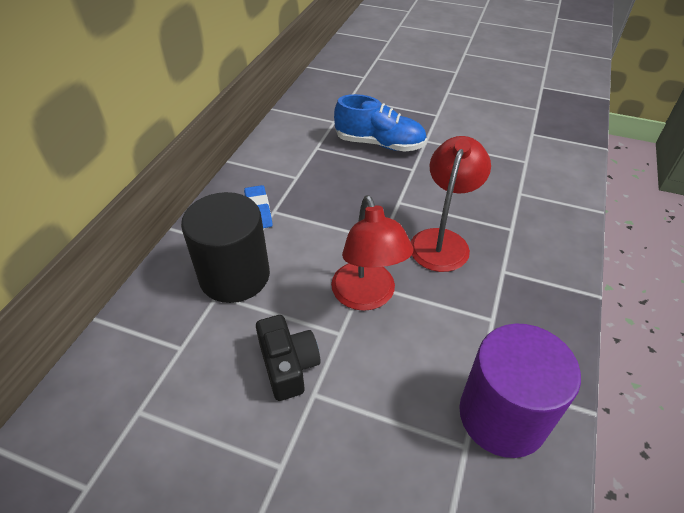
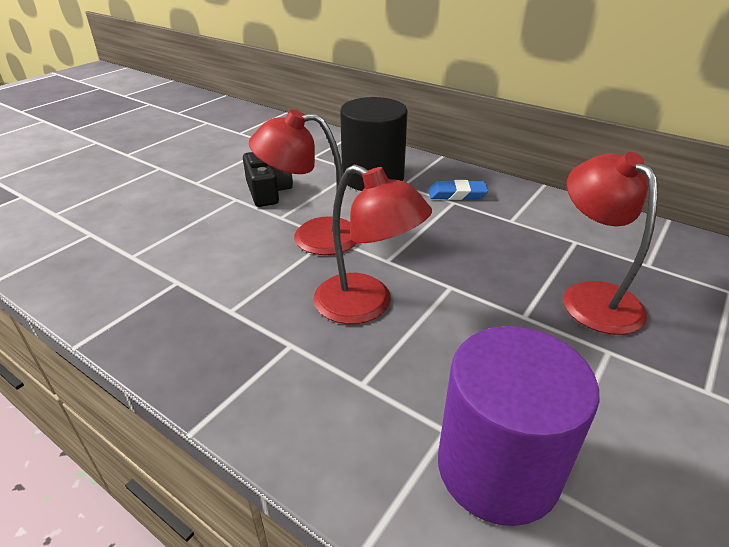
camera: 105 degrees right, 10 degrees down
black camera [256,315,320,401] -> black camera turned 105 degrees counterclockwise [243,152,293,207]
blue shoe [334,94,427,152] -> red lamp [563,152,658,335]
purple cylinder [459,323,581,458] -> purple cylinder moved to [438,326,600,526]

